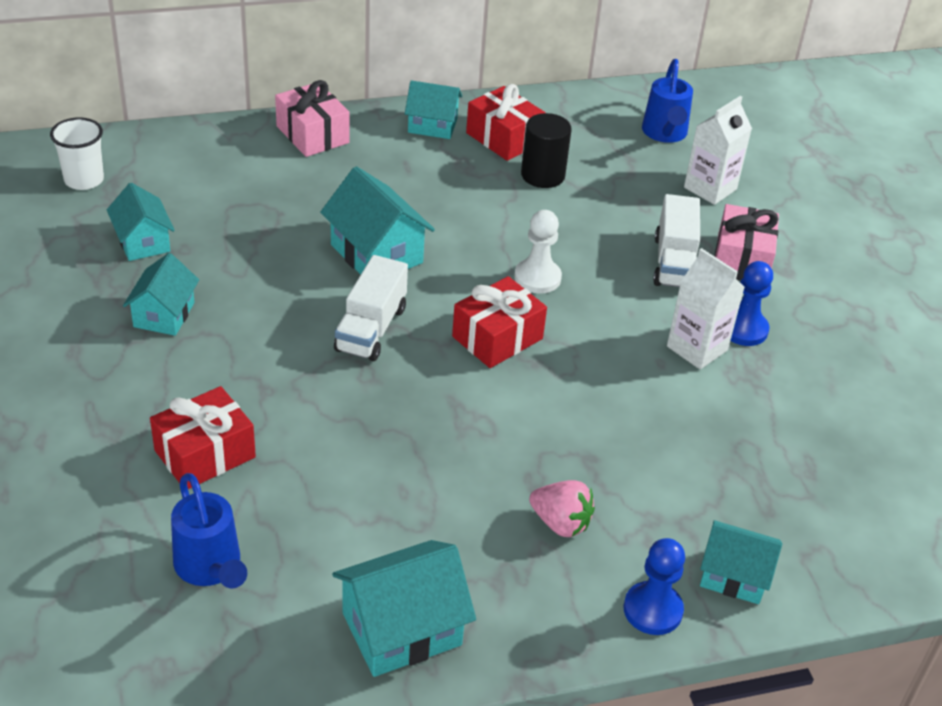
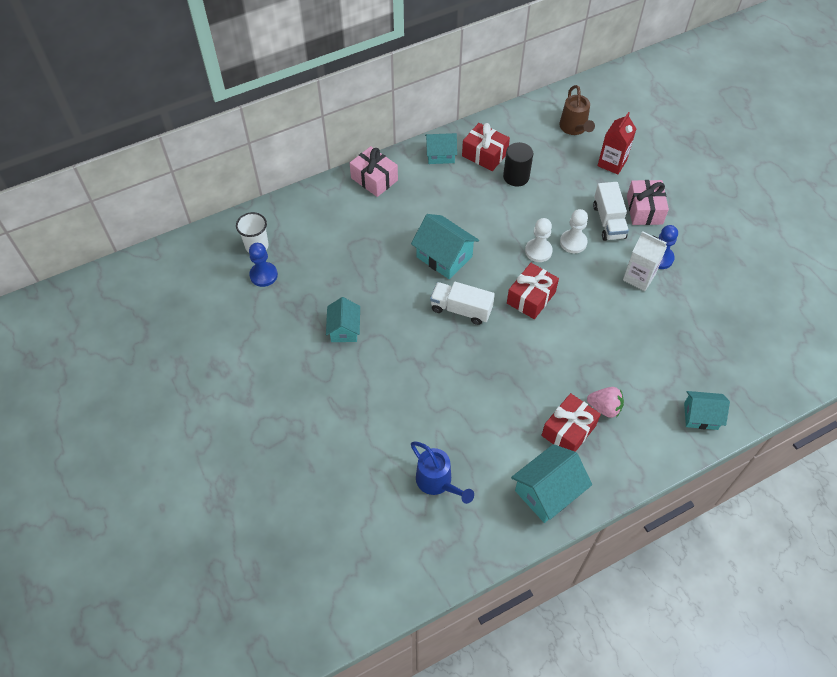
camera: 10 degrees left, 15 degrees up
turquoise house [107,183,175,261] -> none
red gift [150,386,256,489] -> red gift moved to [541,393,601,452]
white truck [334,255,408,361] -> white truck turned 105 degrees clockwise [430,282,495,325]
blue pawn [624,538,685,635] -> blue pawn moved to [249,243,278,287]
blue watering can [642,59,693,143] -> brown watering can [559,85,595,135]
white carton [684,96,752,205] -> red carton [598,112,636,174]
none -> white pawn [560,209,588,253]

